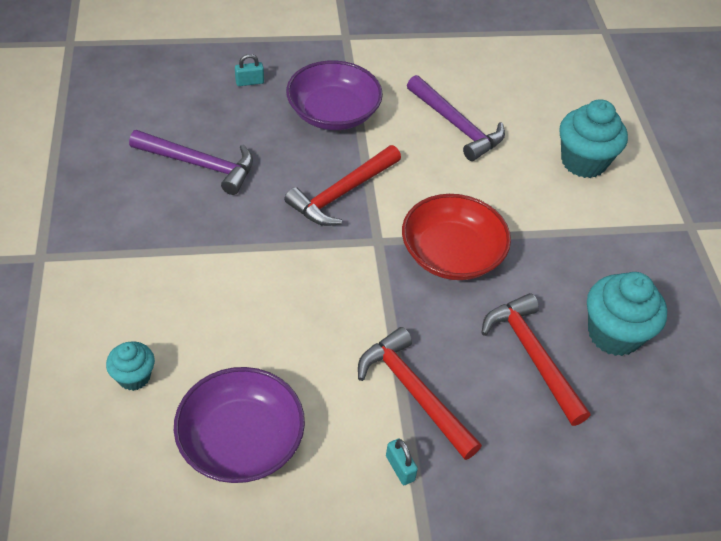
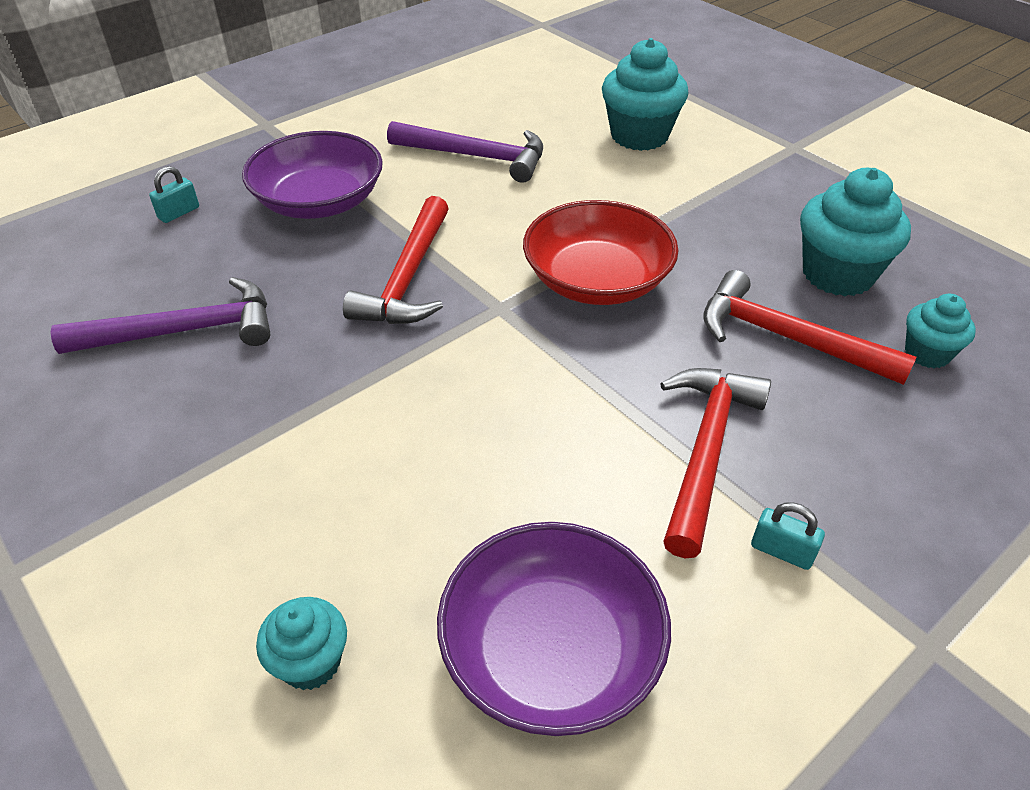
camera: 30 degrees left, 5 degrees down
red hammer [358,327,482,460] -> red hammer turned 90 degrees clockwise [660,368,771,559]
none -> turquoise cupcake [905,294,976,368]

